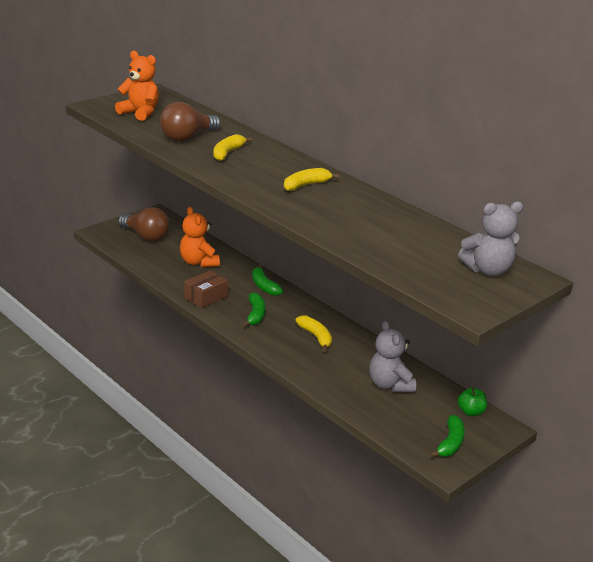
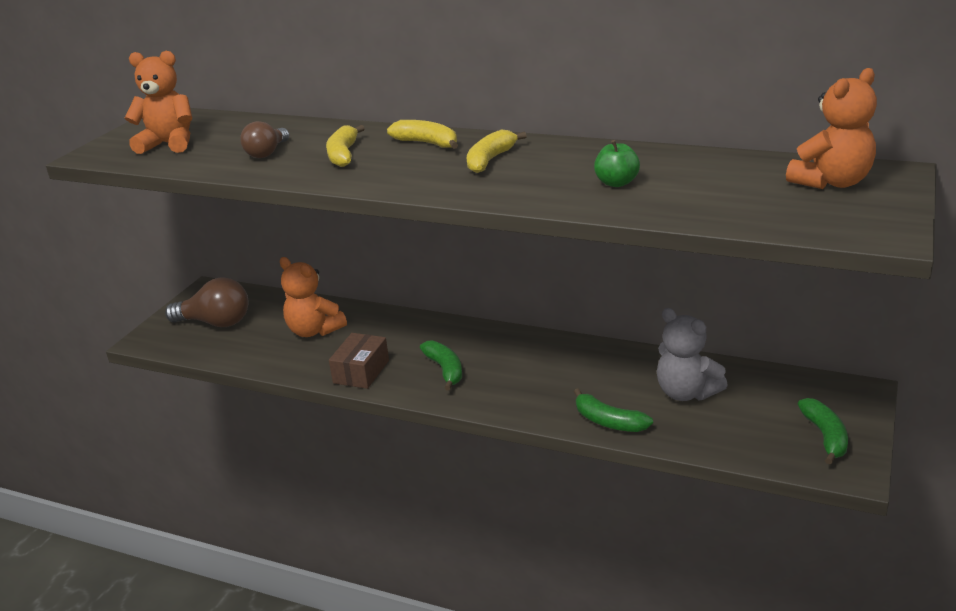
camera: 20 degrees left, 0 degrees up
brown light bulb [160,102,220,141] -> brown light bulb [240,121,289,158], size x0.62
green banana [252,264,283,296] -> green banana moved to [574,389,653,432]
yellow banana [295,316,332,351] -> yellow banana moved to [387,120,458,149]
grey teddy bear [458,202,523,276] -> orange teddy bear [786,68,877,189]
green apple [458,387,487,416] -> green apple moved to [594,140,640,187]

